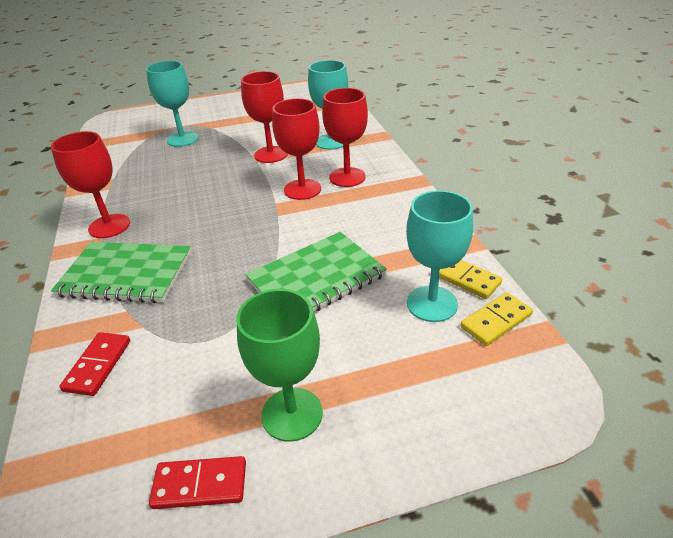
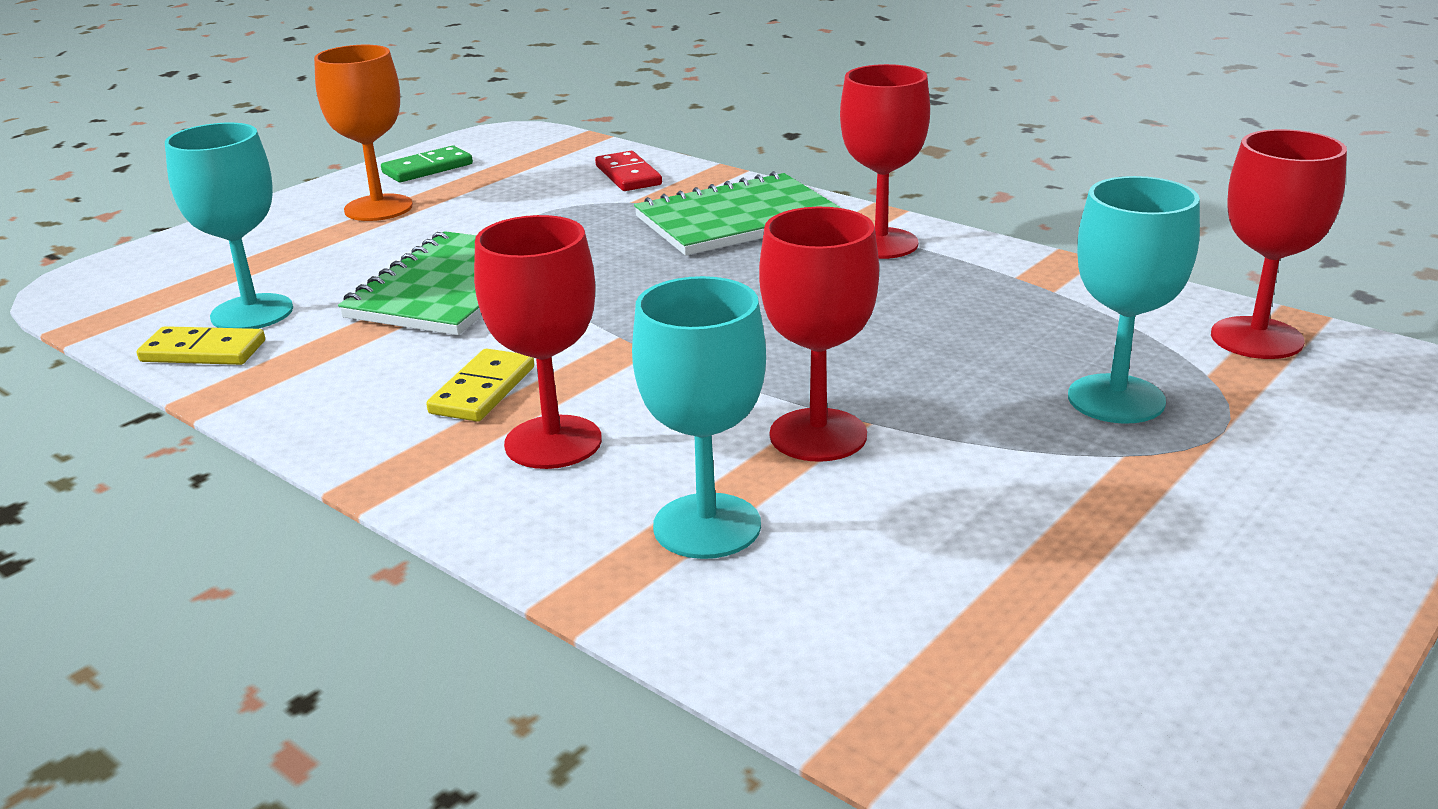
camera: 145 degrees right, 10 degrees down
red domino [149,456,246,509] -> green domino [381,146,473,182]
green goblet [236,289,323,442] -> orange goblet [314,45,413,221]
red goblet [272,98,321,200] -> red goblet moved to [1211,129,1347,359]
yellow domino [460,292,533,346] -> yellow domino moved to [426,348,534,422]

